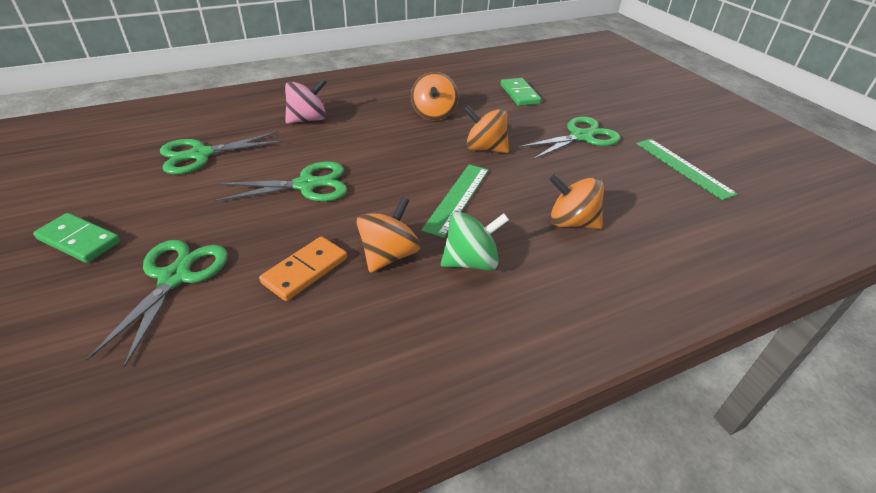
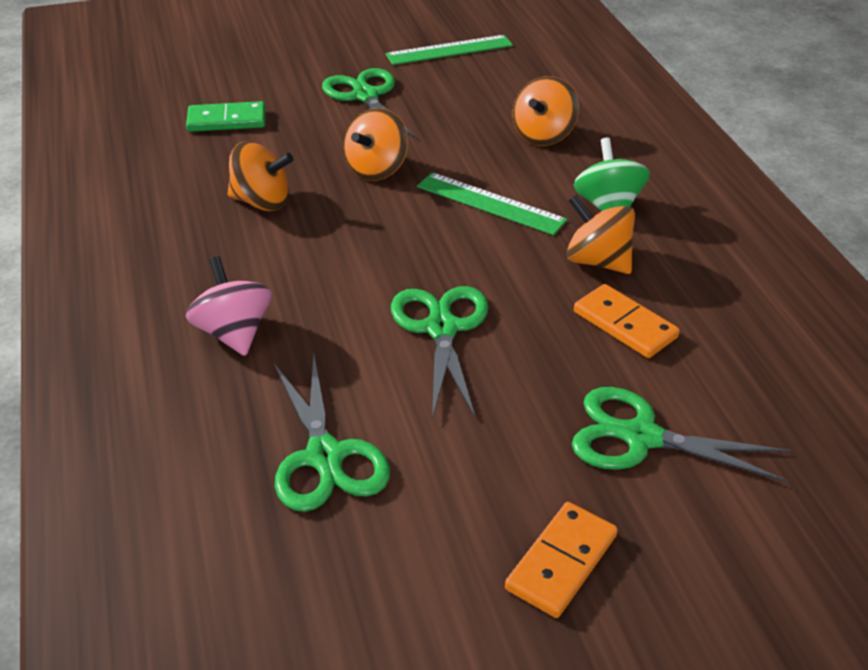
camera: 80 degrees left, 0 degrees up
green domino [33,213,120,263] -> orange domino [505,502,618,618]

